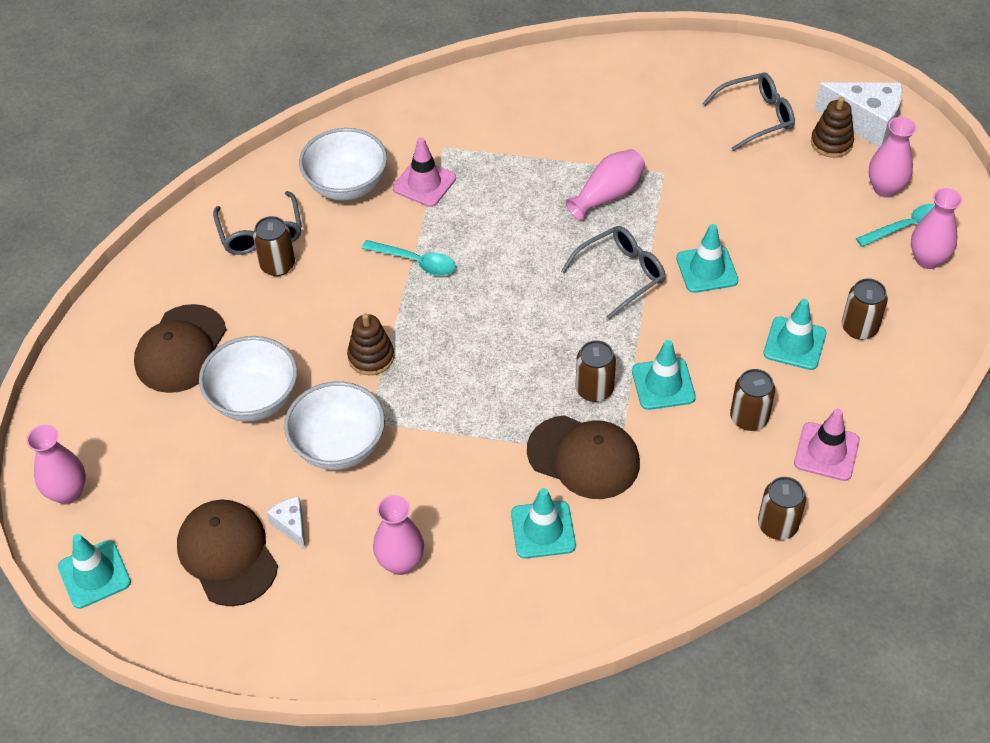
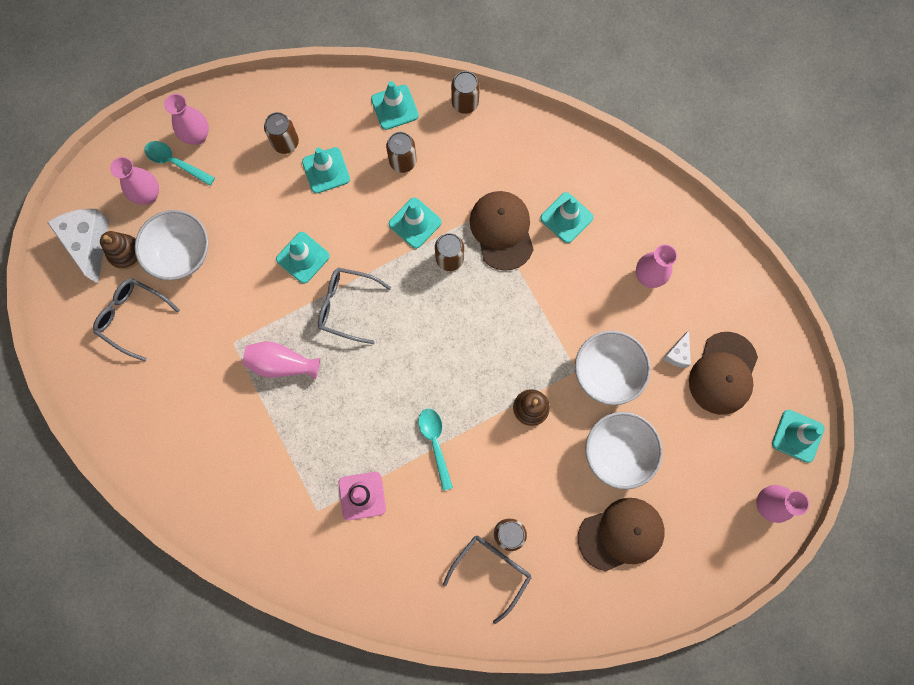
camera: 130 degrees left, 25 degrees up
white bowl [299,128,387,201] -> white bowl moved to [135,210,209,280]
pink traffic cone [794,409,860,481] -> turquoise traffic cone [371,81,419,130]

